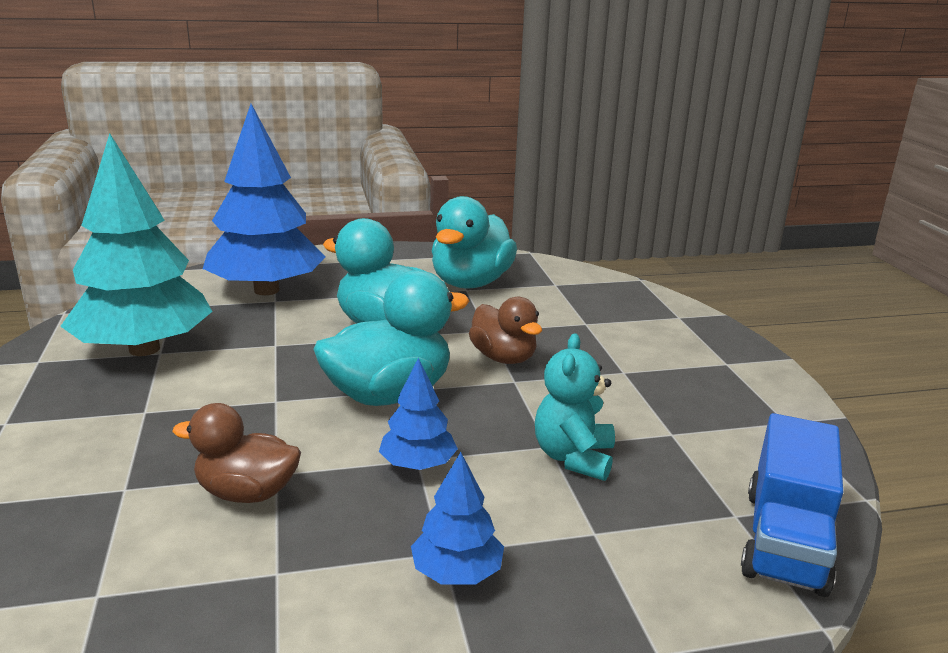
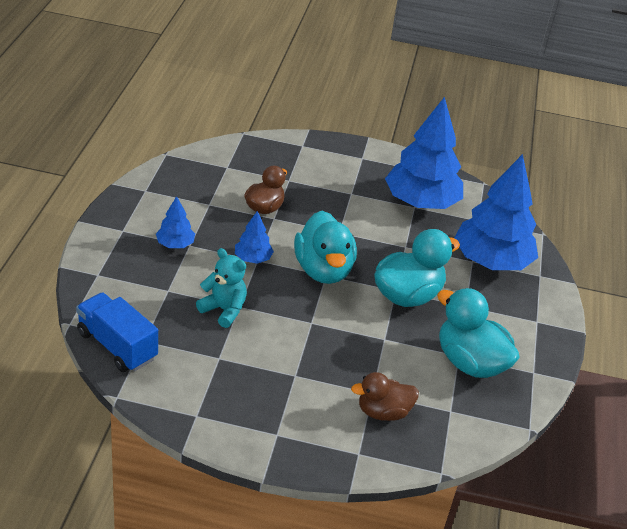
camera: 110 degrees right, 15 degrees up
turquoise tree [60,133,213,356] -> blue tree [385,97,463,209]
brown duck [469,297,542,364] -> brown duck moved to [351,372,419,421]

